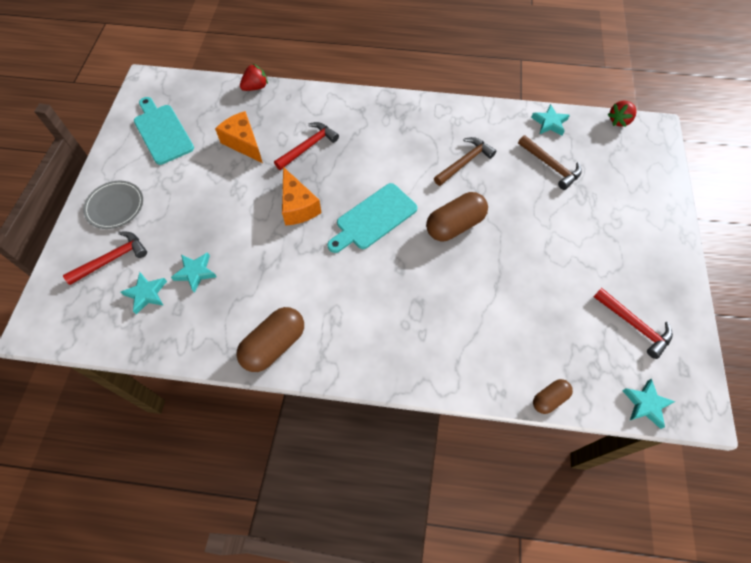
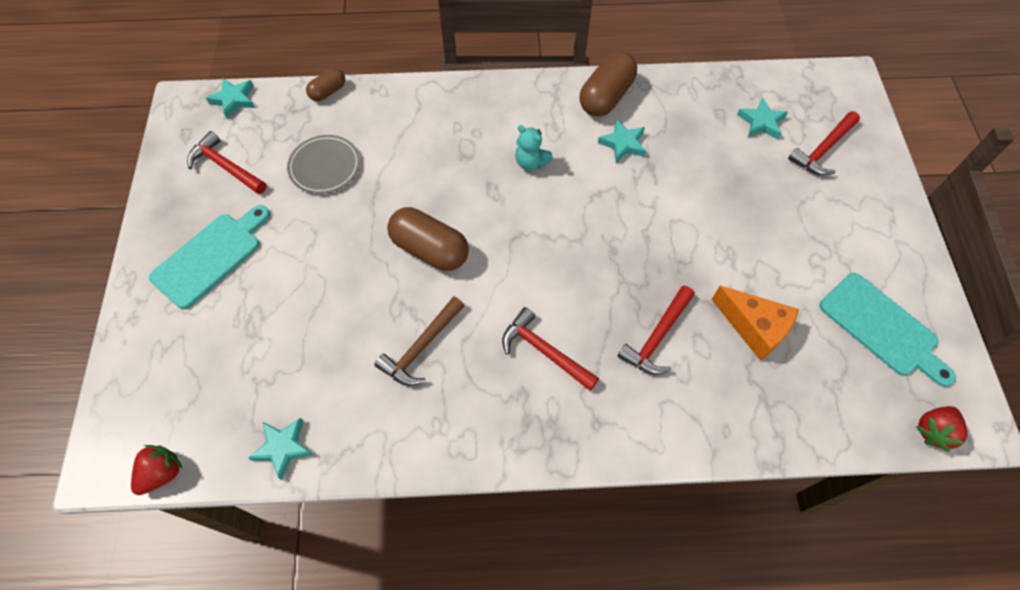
camera: 170 degrees right, 0 degrees up
grey plate [83,181,143,229] -> grey plate moved to [287,135,360,194]
turquoise star [171,252,217,293] -> turquoise star moved to [598,119,646,163]
red strawberry [240,64,268,91] -> red strawberry moved to [916,406,968,452]
orange cheese [282,167,321,226] -> none
turquoise cutting board [327,183,417,253] -> turquoise cutting board moved to [149,205,270,309]
brown capsule [426,192,488,241] -> brown capsule turned 75 degrees clockwise [387,207,469,271]
brown hammer [518,135,582,190] -> none
none -> red hammer [502,307,599,391]
none -> turquoise teddy bear [515,125,553,170]

